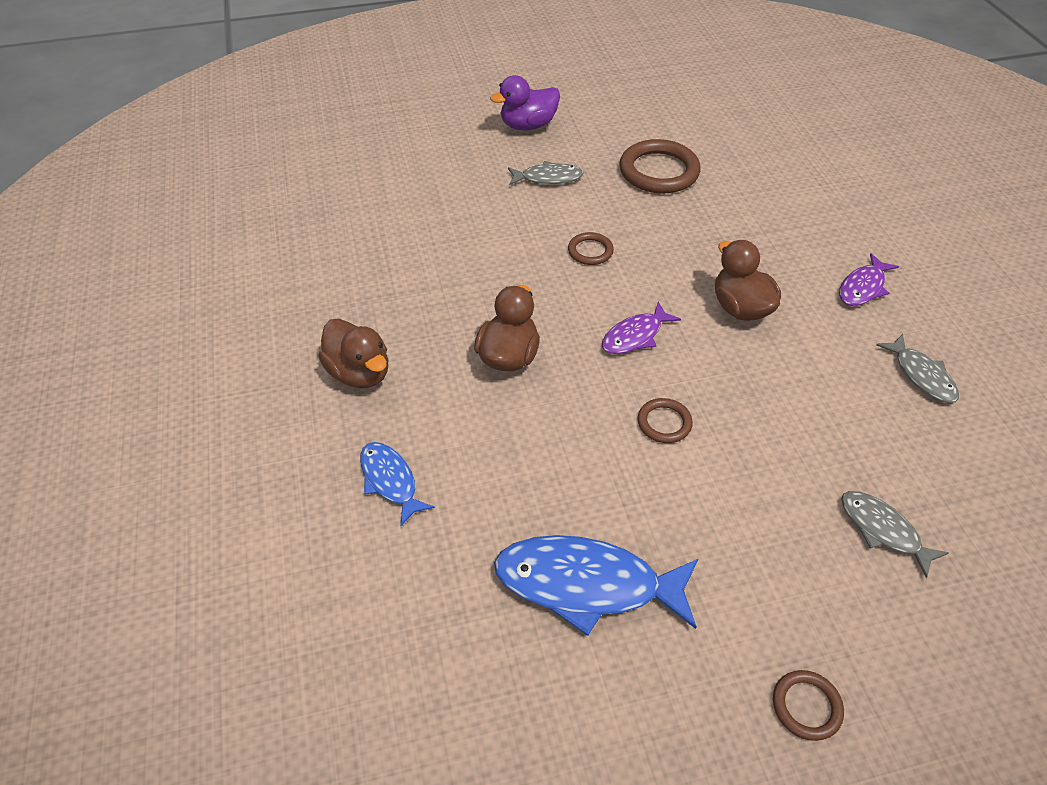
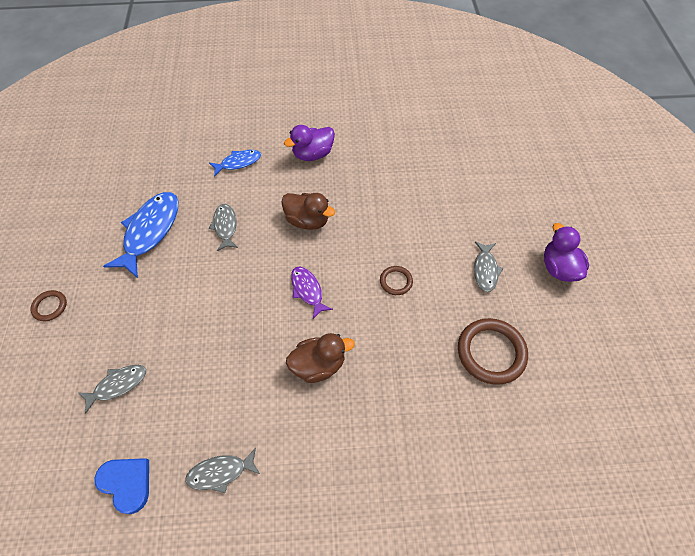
camera: 100 degrees right, 10 degrees up
brown duck [318,319,388,388] -> purple duck [284,125,335,161]
brown ring [638,398,693,443] -> none
purple fish [839,253,899,306] -> none
none -> blue heart [94,458,149,514]
none -> grey fish [209,204,238,251]

